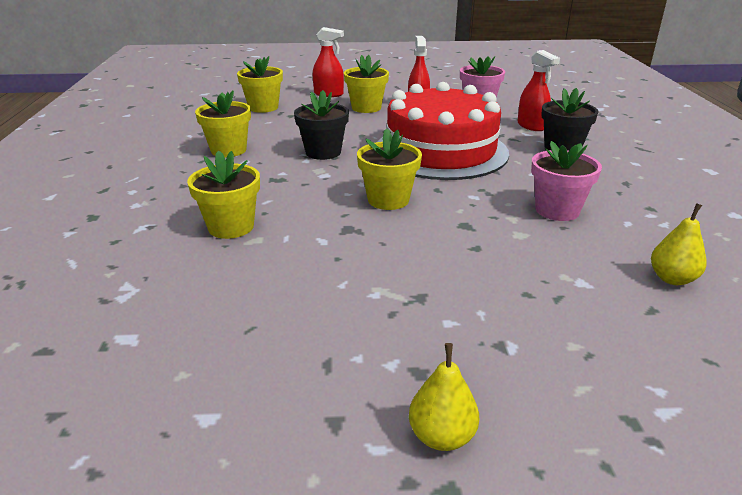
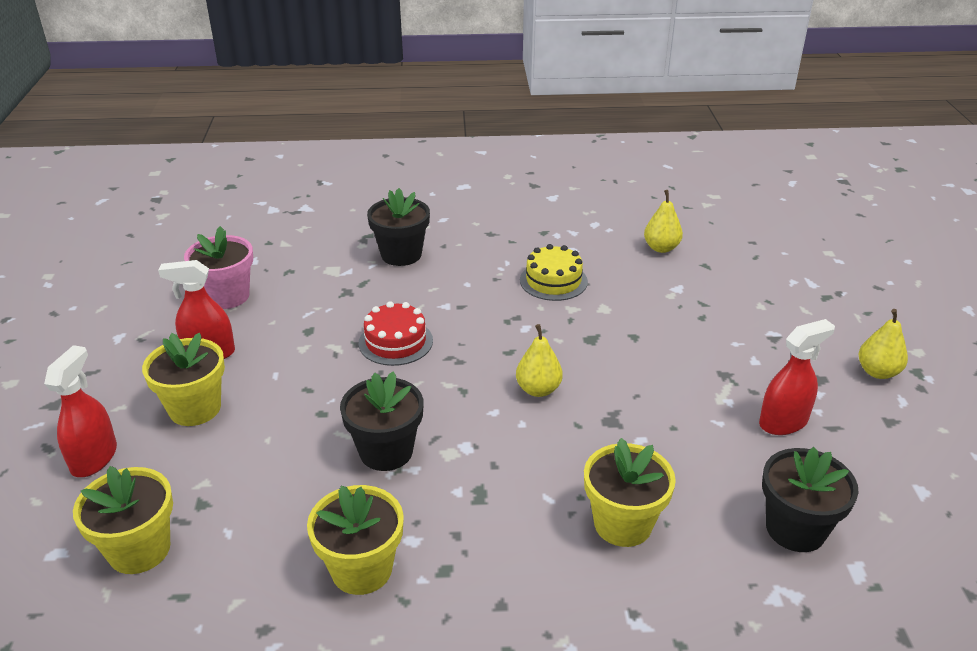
camera: 90 degrees left, 5 degrees up
yellow flower pot [357,129,422,210] -> yellow pear [516,324,563,397]
red cake [378,82,509,180] -> red cake [359,301,433,366], size x0.42
red spray bottle [517,50,560,131] -> red spray bottle moved to [759,319,835,435]
pink flower pot [531,141,602,221] -> yellow cake [520,244,588,301]
none -> black flower pot [762,447,858,552]

